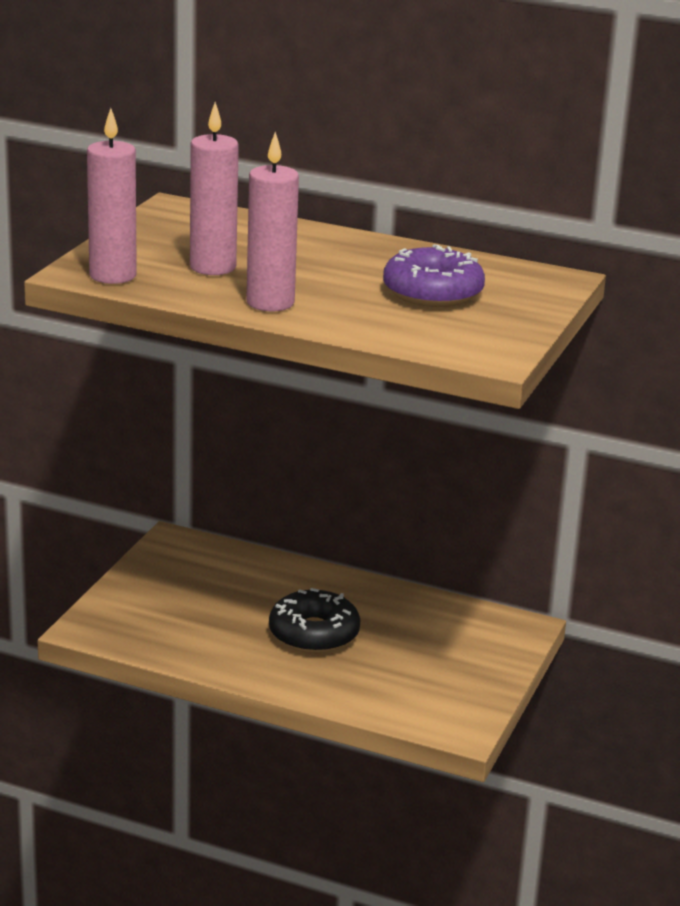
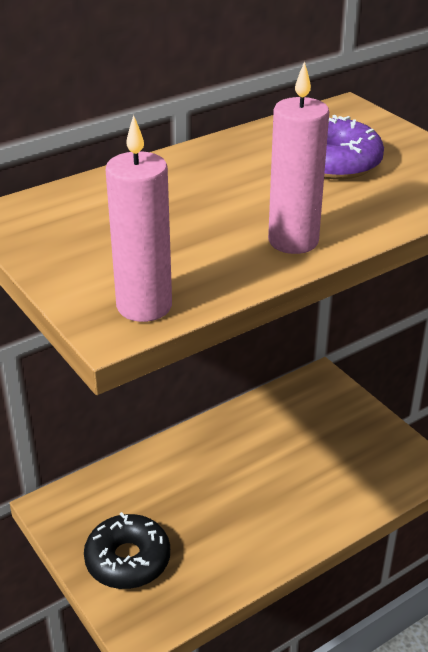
camera: 55 degrees left, 10 degrees up
pink candle [190,102,239,275] -> none
black donut [269,588,360,653] -> black donut moved to [84,512,170,589]

